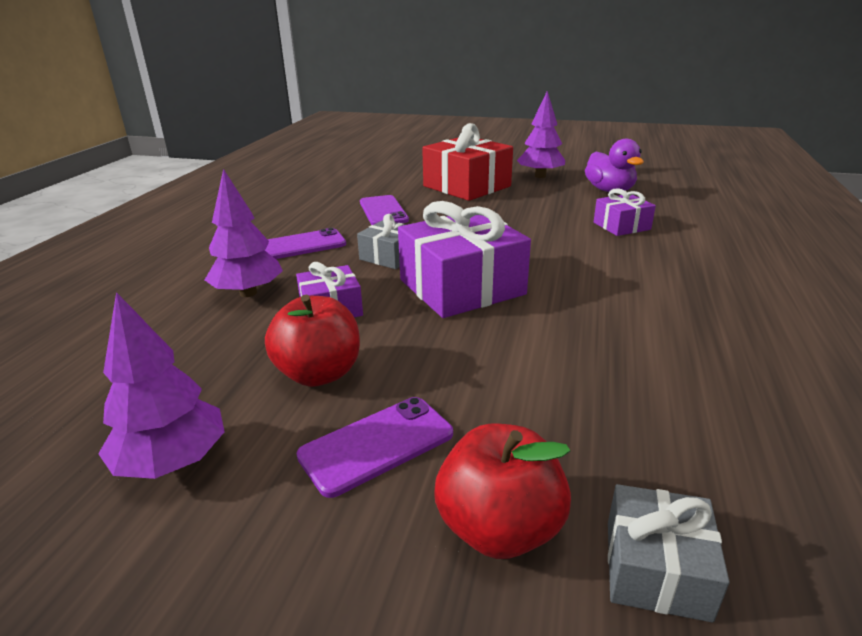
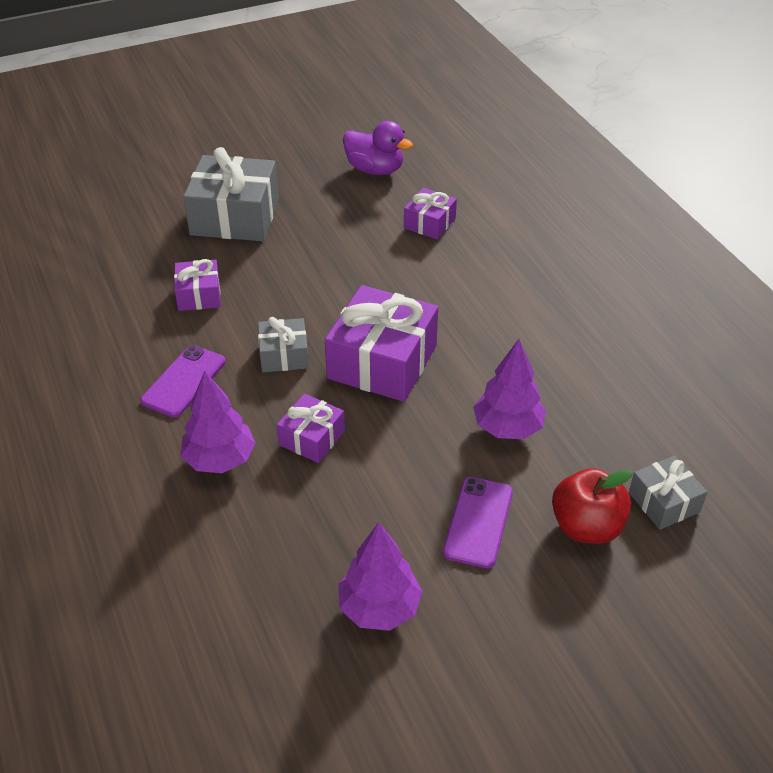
camera: 40 degrees left, 15 degrees up
red apple [265,294,360,387] -> none
purple phone [360,195,409,225] -> purple gift [174,259,221,311]
red gift [422,123,513,201] -> grey gift [183,147,279,241]
purple tree [517,91,565,178] -> purple tree moved to [473,339,546,439]

